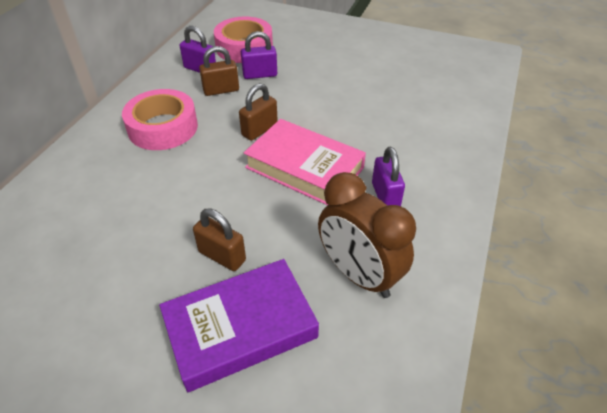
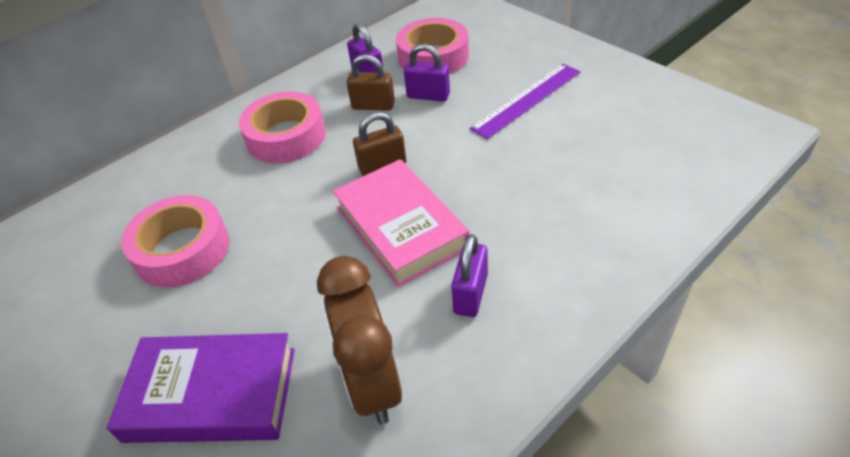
camera: 30 degrees right, 0 degrees up
brown padlock [193,208,246,271] -> none
none -> pink tape [121,195,229,288]
none -> purple ruler [470,63,580,139]

